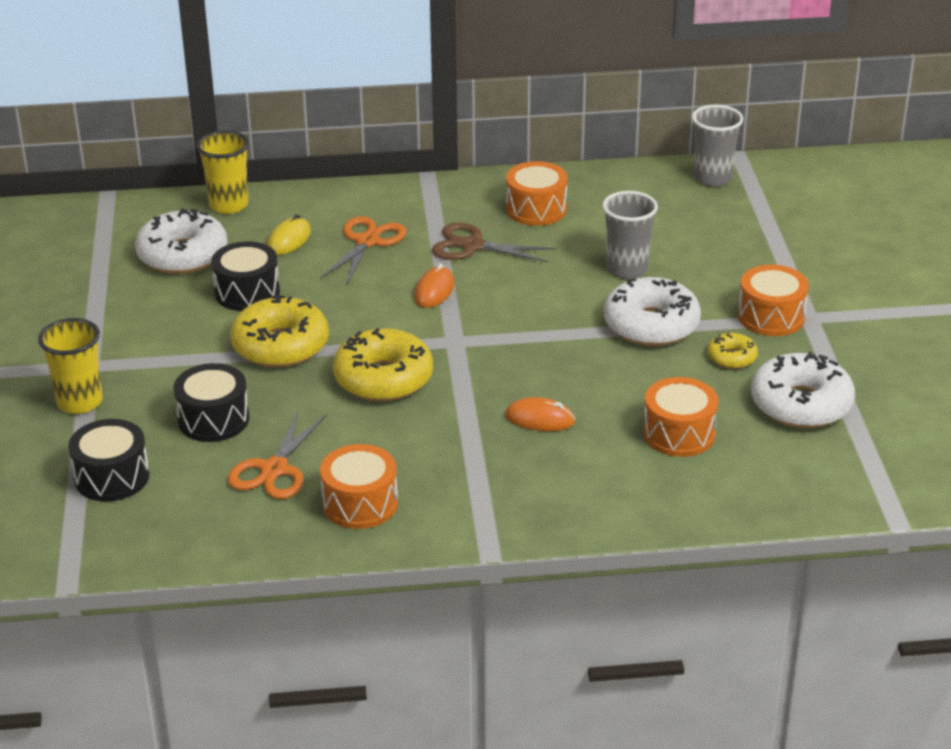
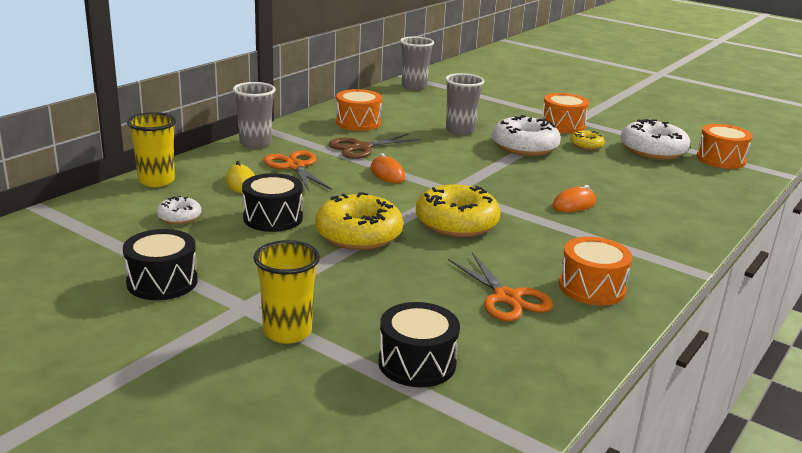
camera: 50 degrees left, 10 degrees down
white donut [135,208,228,274] -> white donut [156,196,201,224], size x0.50
black drum [174,363,249,442] -> black drum moved to [123,229,198,300]
orange drum [643,377,718,457] -> orange drum moved to [697,124,753,169]
none -> grey cup [233,82,276,148]

